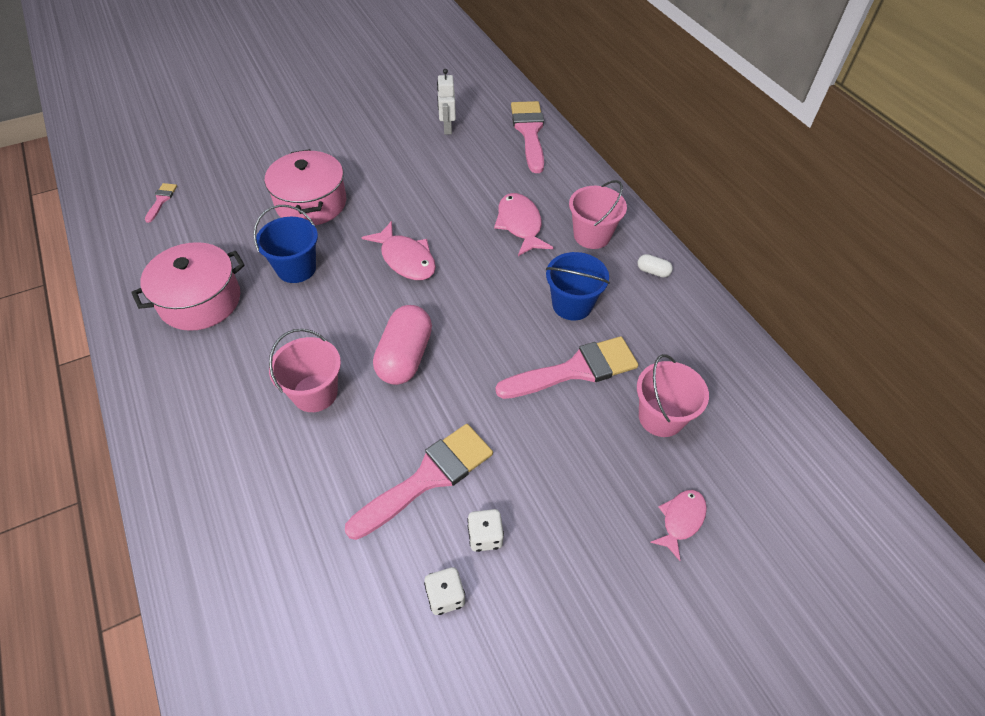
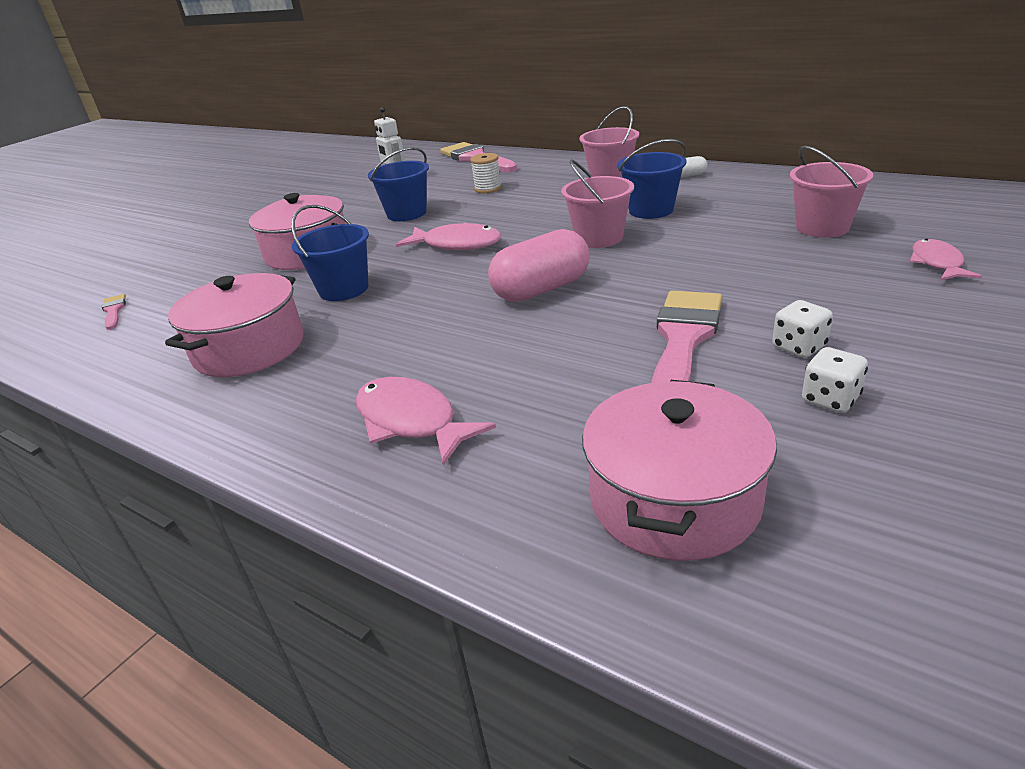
camera: 25 degrees left, 20 degrees down
pink bucket [269,329,341,412] -> pink bucket moved to [561,160,634,248]
pink capsule [373,305,432,385] -> pink capsule turned 75 degrees clockwise [488,229,590,302]
pink fish [494,193,554,256] -> pink fish moved to [356,377,496,466]
pink brush [495,336,638,399] -> none
none -> blue bucket [368,147,429,221]
none -> white spool [470,153,502,193]
none -> pink pot [582,380,777,561]

